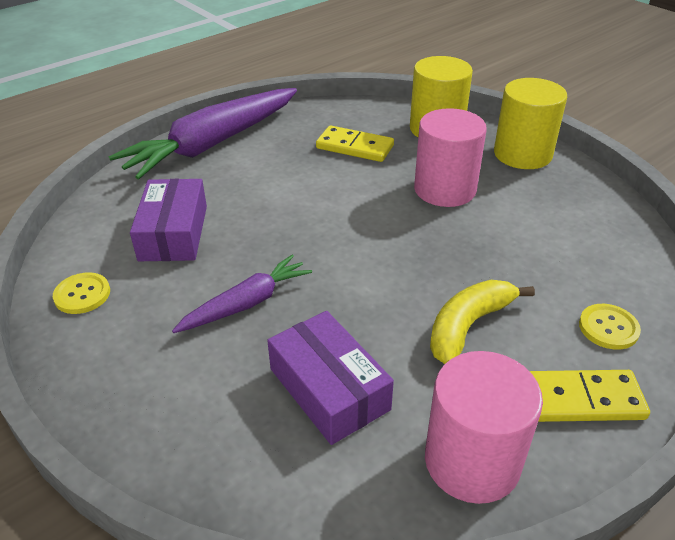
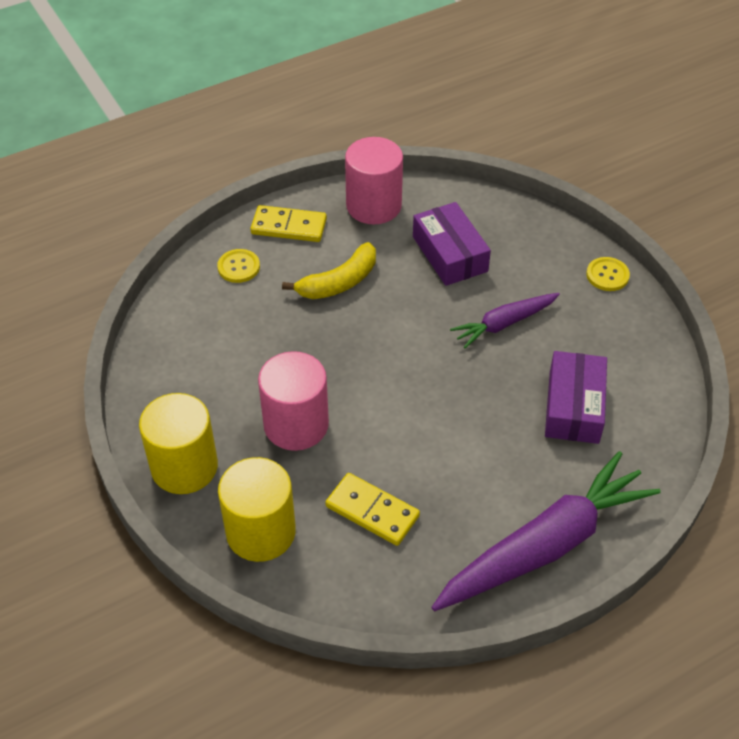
camera: 170 degrees left, 10 degrees up
yellow button [53,272,110,314] -> yellow button moved to [586,257,630,291]

